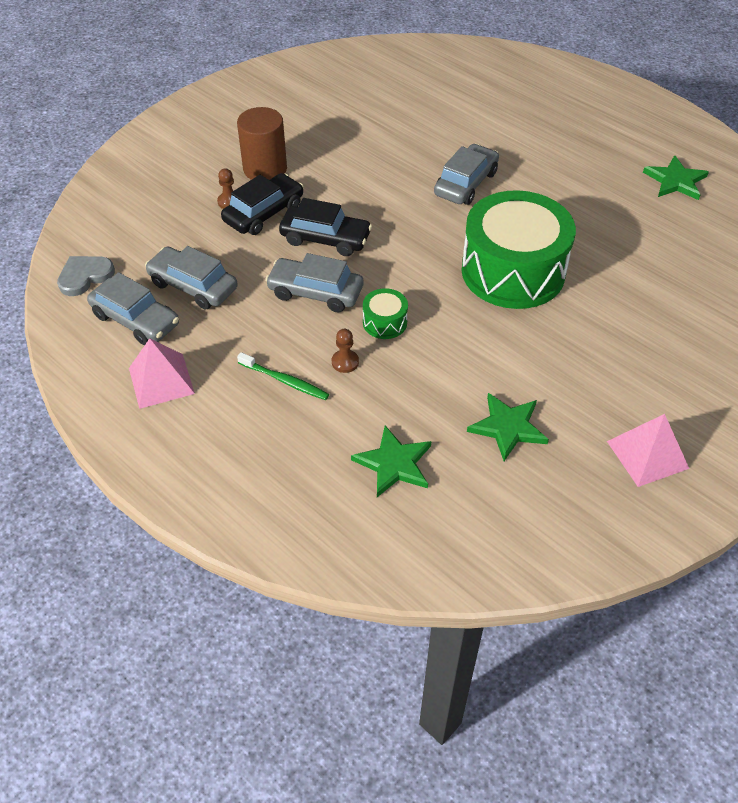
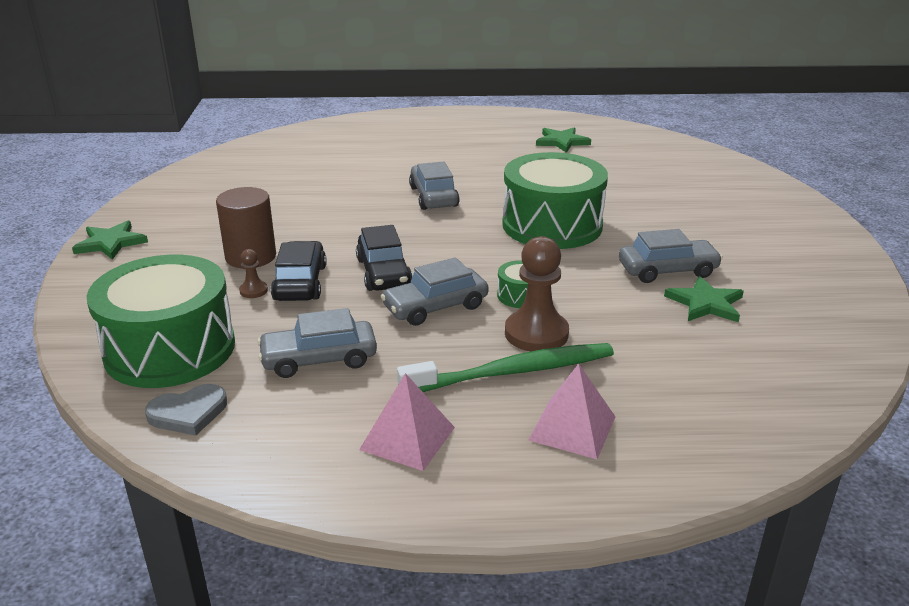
camera: 45 degrees left, 20 degrees down
grey heart [57,256,115,296] -> grey heart turned 120 degrees counterclockwise [145,384,227,436]
grey car [87,272,179,345] -> grey car moved to [619,229,723,283]
green toothbrush [237,352,329,400] -> green toothbrush [397,343,614,392], size x1.88
black car [279,198,372,256] -> black car turned 105 degrees clockwise [356,225,413,291]
brown pawn [332,329,359,373] -> brown pawn [505,236,569,351], size x2.13
green star [351,426,431,497] -> green star moved to [72,221,148,260]
pink pyramid [607,414,689,487] -> pink pyramid moved to [528,364,615,459]
none -> green drum [87,255,235,388]

